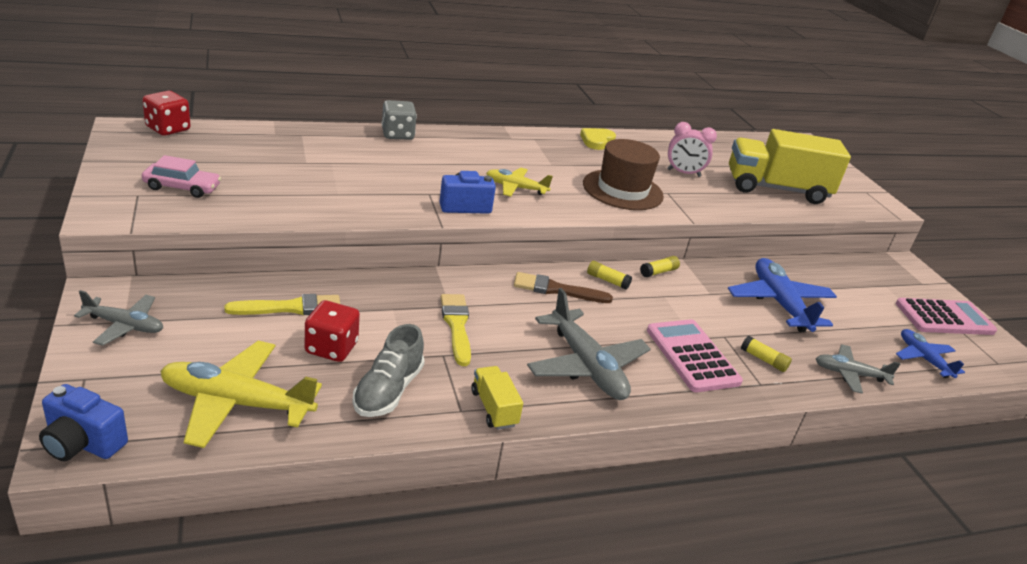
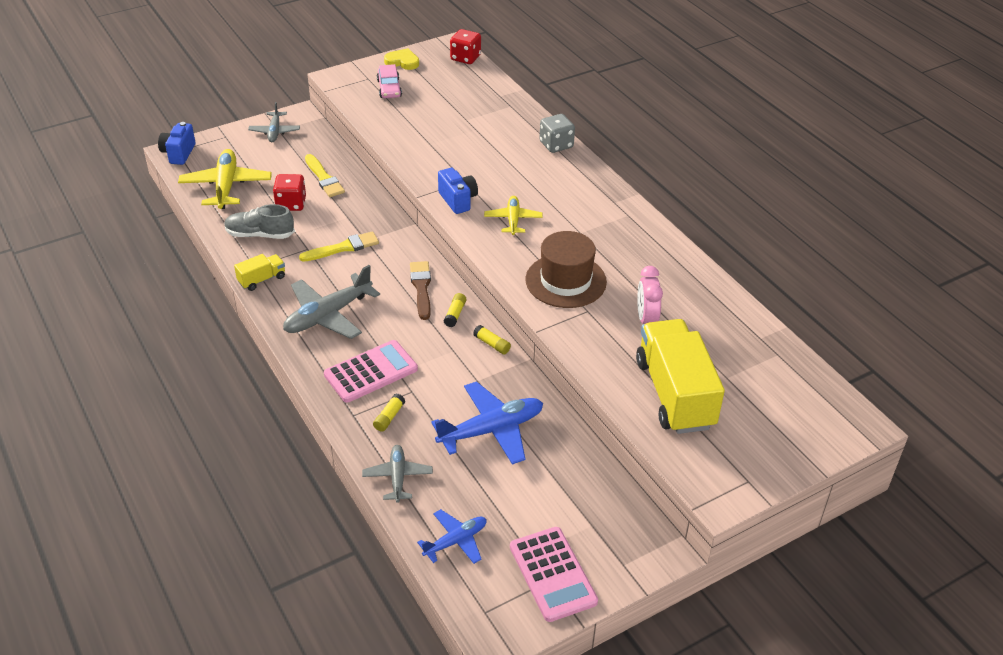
camera: 80 degrees right, 10 degrees up
yellow heart [580,128,616,150] -> yellow heart moved to [384,48,419,70]

